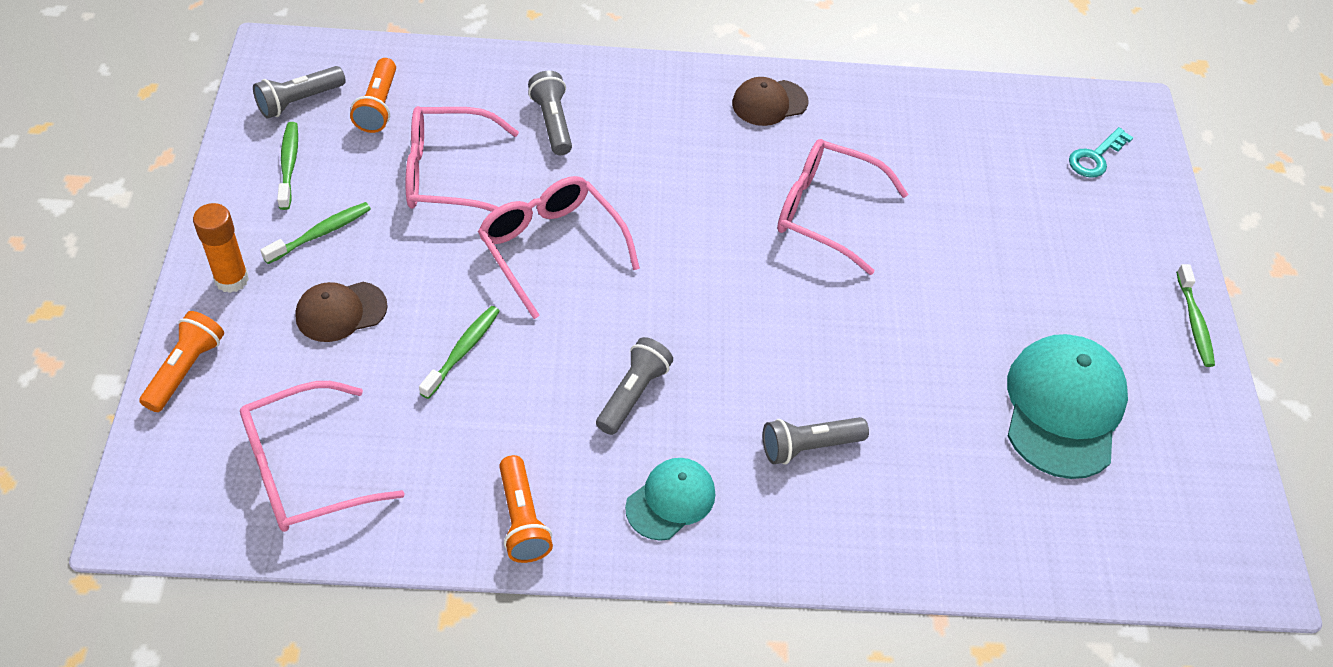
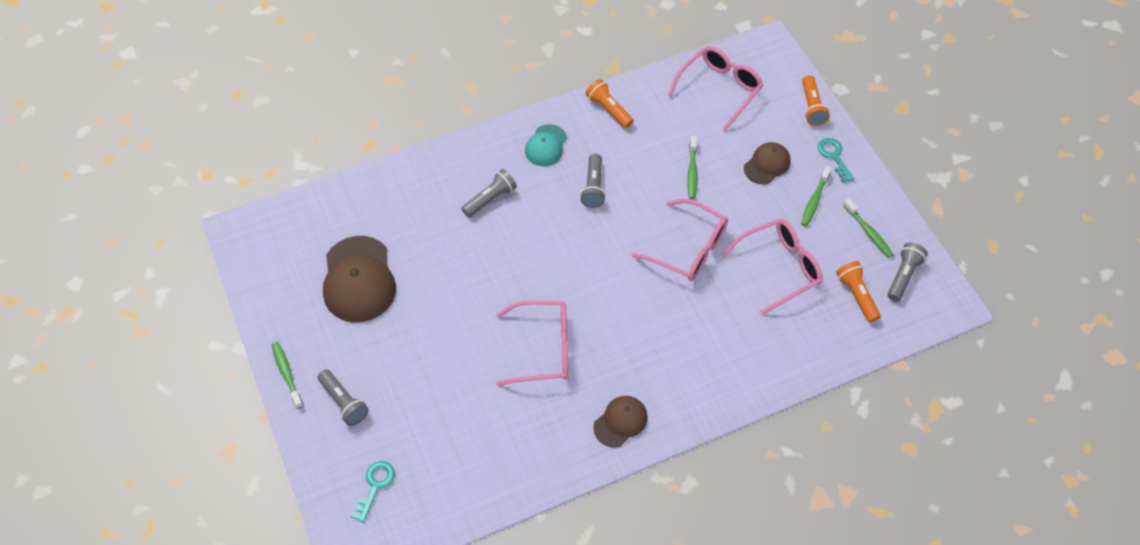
camera: 160 degrees right, 5 degrees up
orange glue stick [193,203,249,293] -> turquoise key [818,138,854,183]
grey flashlight [528,71,572,155] -> grey flashlight moved to [317,370,368,426]
turquoise cap [1007,334,1128,479] -> brown cap [323,236,396,322]

